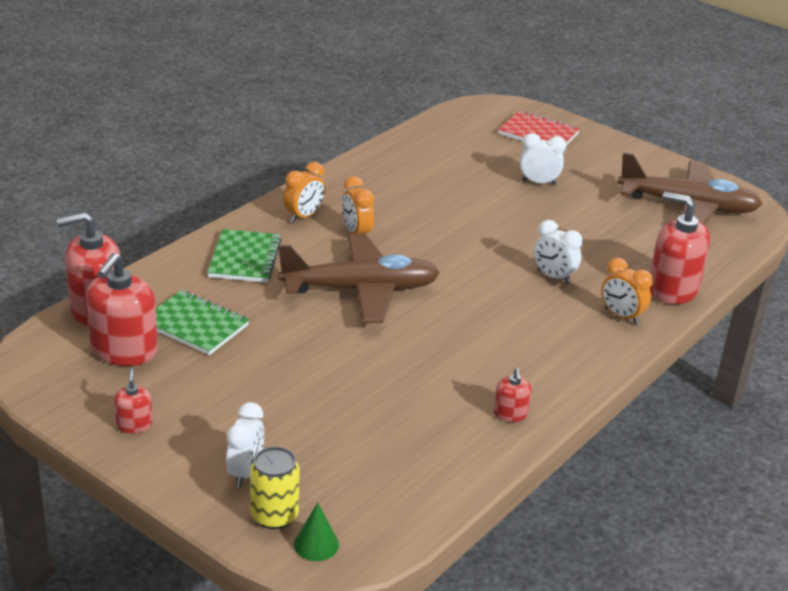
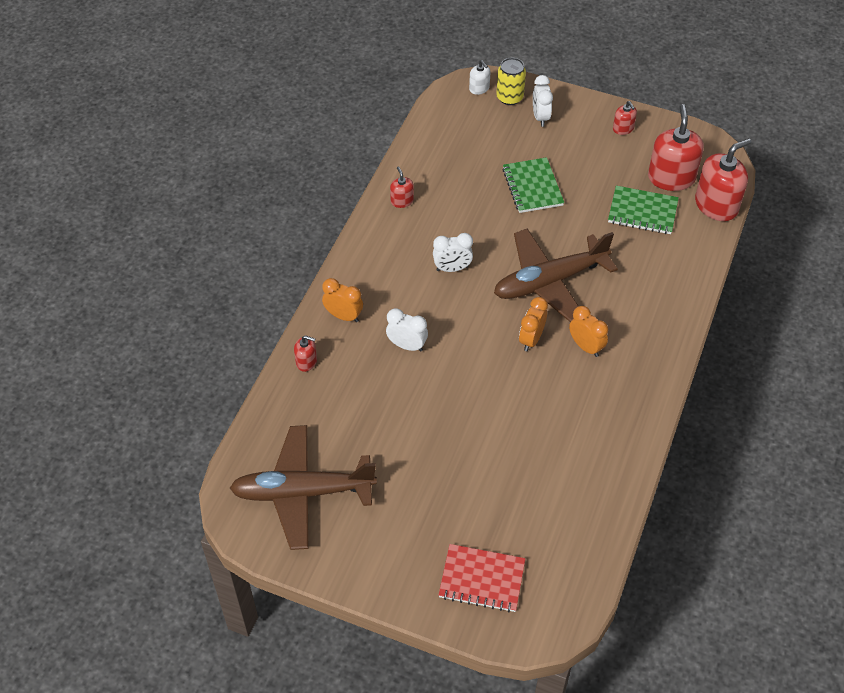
camera: 165 degrees right, 20 degrees up
green notebook [207,229,281,283] -> green notebook moved to [502,157,564,213]
orange clock [283,162,325,223] -> orange clock moved to [519,297,548,351]
green cone [294,502,339,561] -> white soap dispenser [469,60,490,95]
white clock [520,133,566,185] -> white clock moved to [433,233,473,272]
red soap dispenser [650,192,710,304] -> red soap dispenser [294,335,317,372], size x0.49

